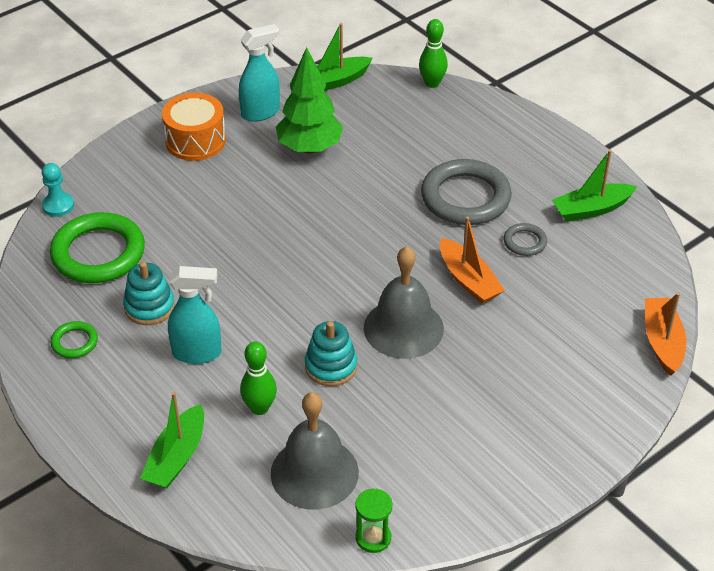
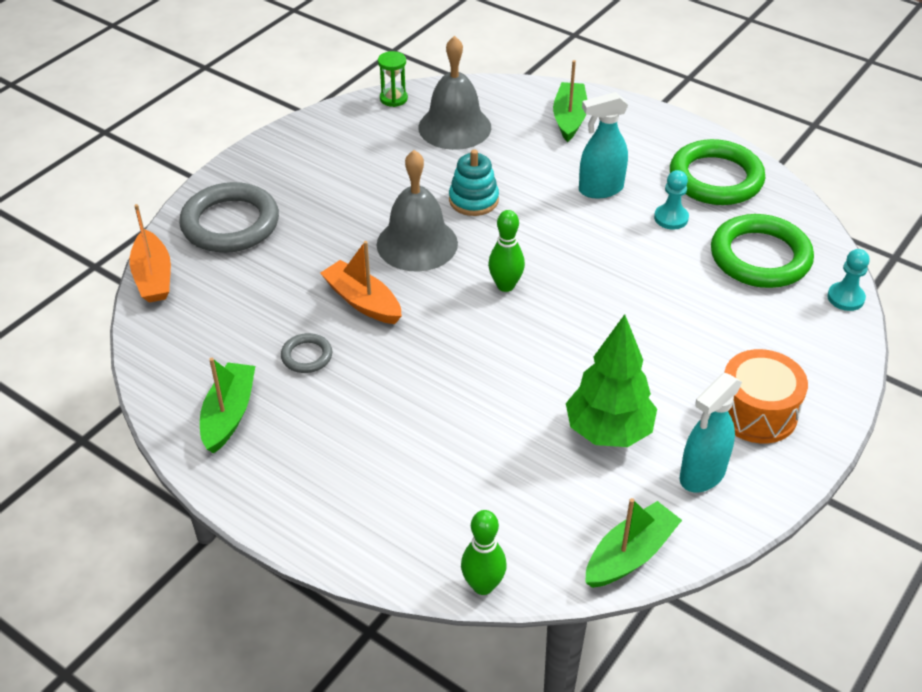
camera: 165 degrees right, 0 degrees up
green ring [51,321,98,358] -> green ring [670,139,766,205], size x2.13
turquoise stacking toy [123,262,175,325] -> turquoise pawn [654,170,689,230]
green bowling pin [240,341,277,415] -> green bowling pin moved to [488,210,525,292]
grey ring [421,159,512,225] -> grey ring moved to [179,182,279,253]
green boat [552,150,637,222] -> green boat turned 45 degrees counterclockwise [200,358,255,454]

